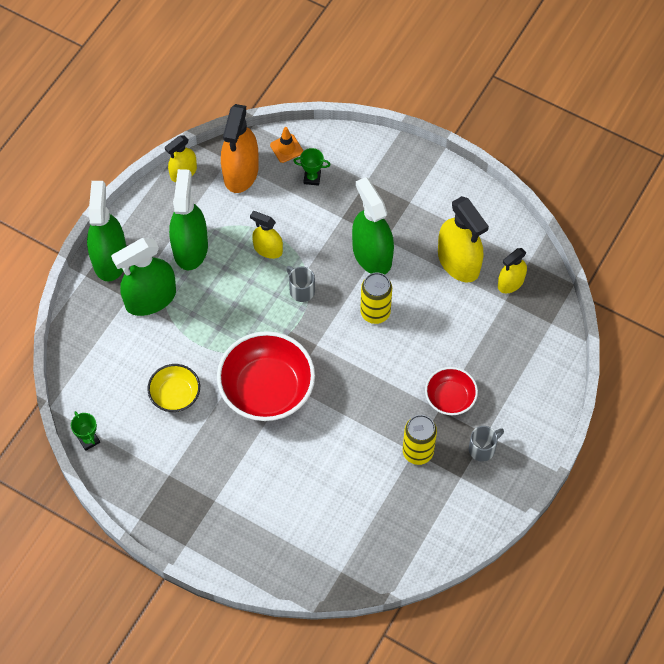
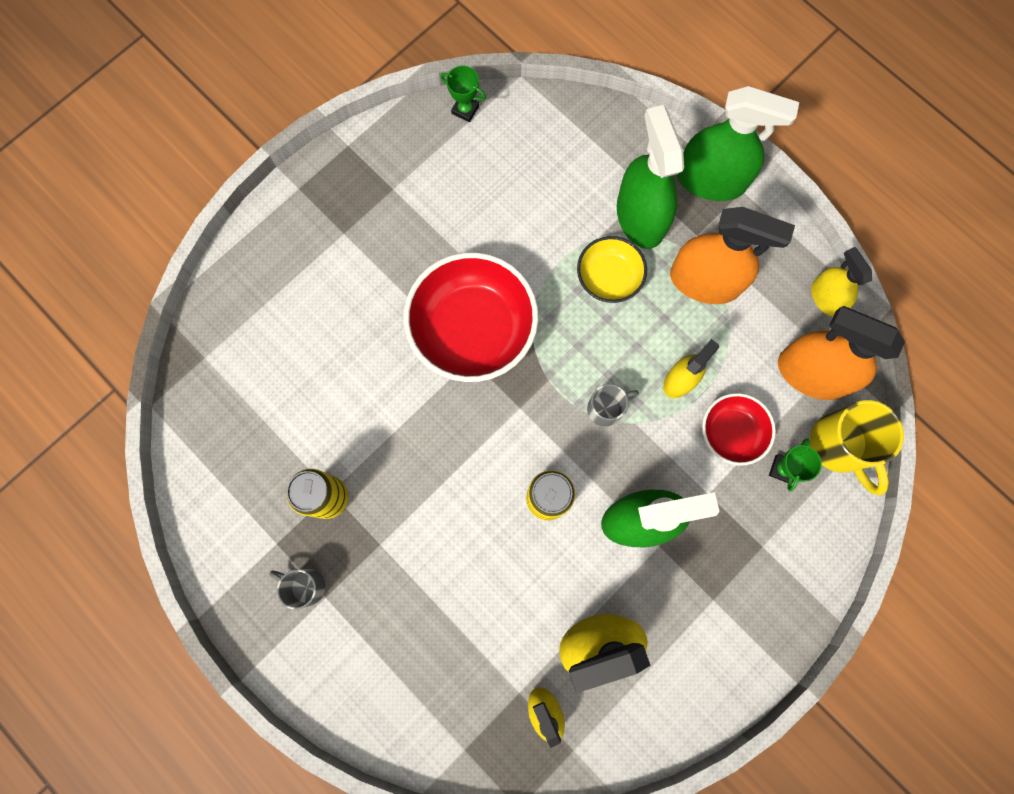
camera: 105 degrees right, 15 degrees up
green trophy [71,411,100,451] -> green trophy turned 45 degrees clockwise [441,66,486,122]
yellow bowl [147,364,200,412] -> yellow bowl moved to [577,236,647,303]
green spray bottle [169,169,208,270] -> orange spray bottle [670,207,795,304]
orange traffic cone [270,127,303,163] -> yellow mug [810,400,904,496]
red bowl [425,367,478,415] -> red bowl moved to [702,393,776,465]
grey mug [469,426,504,462] -> grey mug turned 135 degrees clockwise [269,569,326,610]

